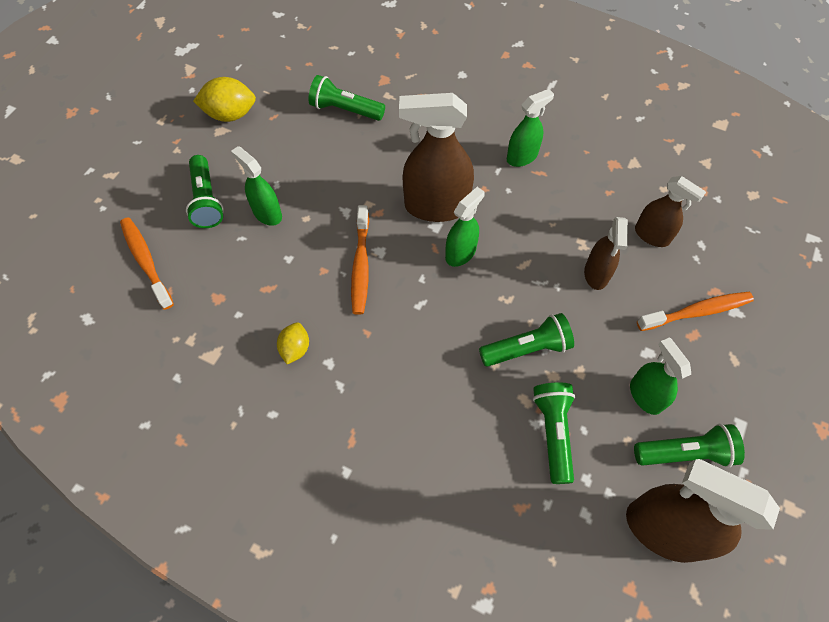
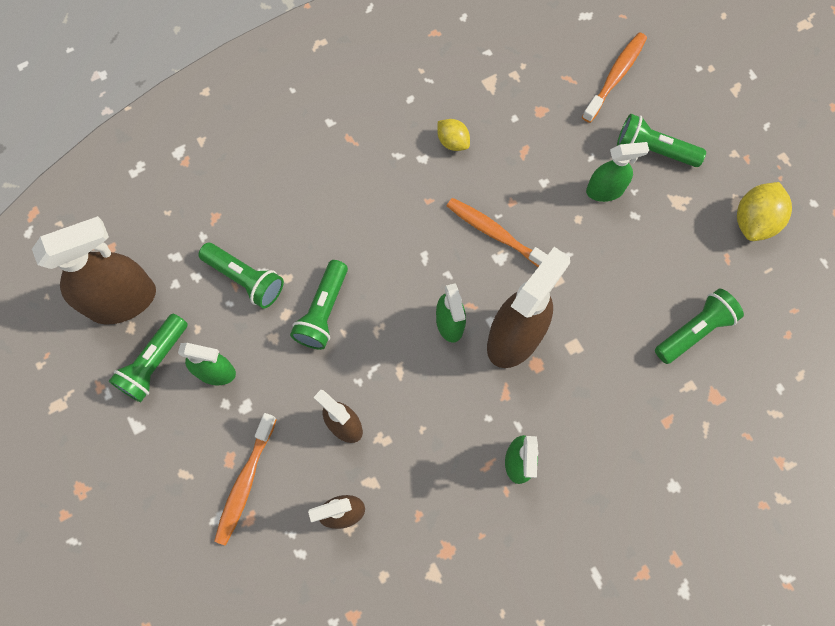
camera: 125 degrees right, 10 degrees up
orange toothbrush [120,217,174,310] -> orange toothbrush turned 60 degrees counterclockwise [582,32,647,123]

